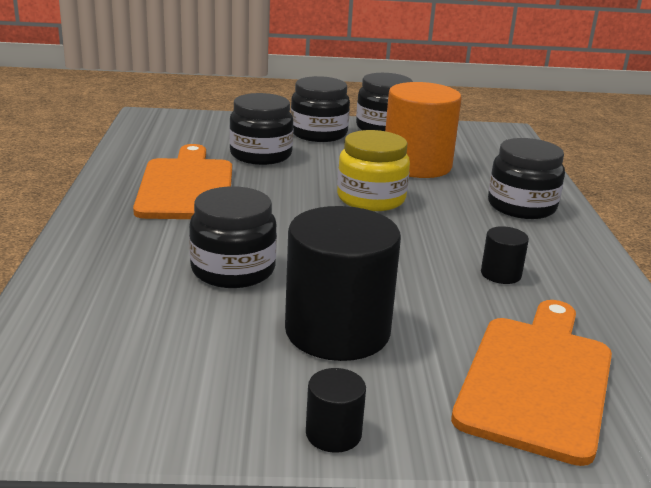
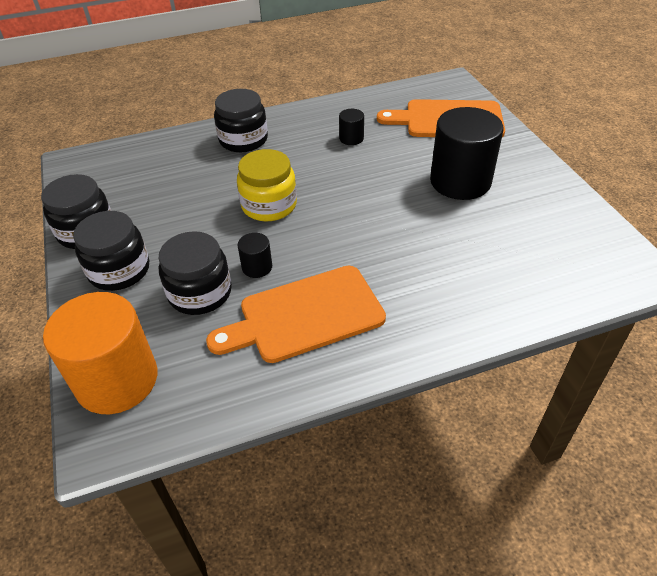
camera: 105 degrees left, 20 degrees up
black jar [189,186,277,288] -> none
black cylinder [306,368,366,453] -> black cylinder moved to [237,233,272,278]
orange cylinder [385,82,461,178] -> orange cylinder moved to [43,292,157,414]

